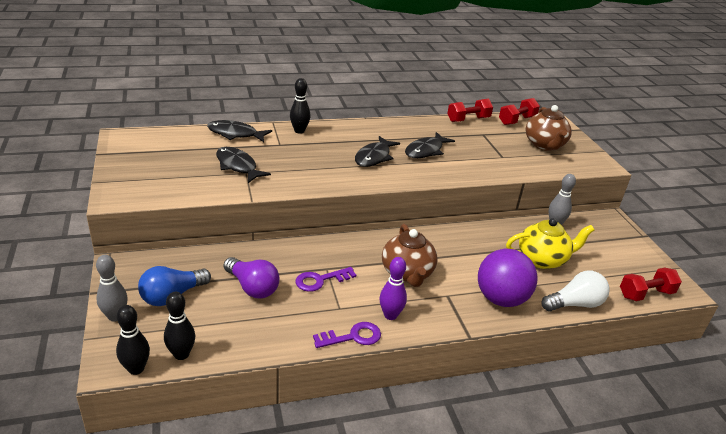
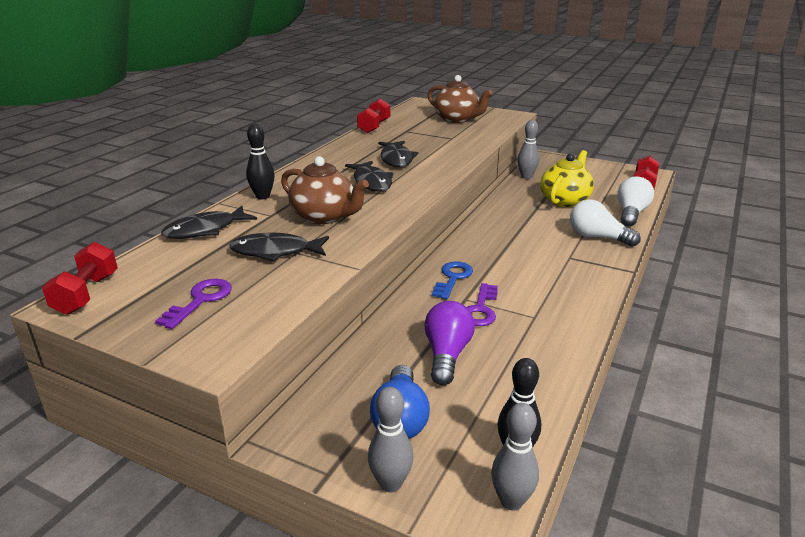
camera: 45 degrees left, 5 degrees down
black bowling pin [116,305,150,375] -> grey bowling pin [491,403,539,511]
purple light bulb [224,257,280,298] -> purple light bulb turned 75 degrees counterclockwise [424,301,475,385]
purple key [313,322,381,348] -> purple key moved to [155,279,232,329]
purple bowling pin [380,257,407,320] -> none
brown teapot [382,224,438,287] -> brown teapot moved to [281,156,369,224]
purple ball [478,248,537,307] -> white light bulb [570,199,641,247]
red dumbbell [499,98,540,125] -> red dumbbell moved to [42,242,118,315]
none -> blue key [432,261,473,299]

